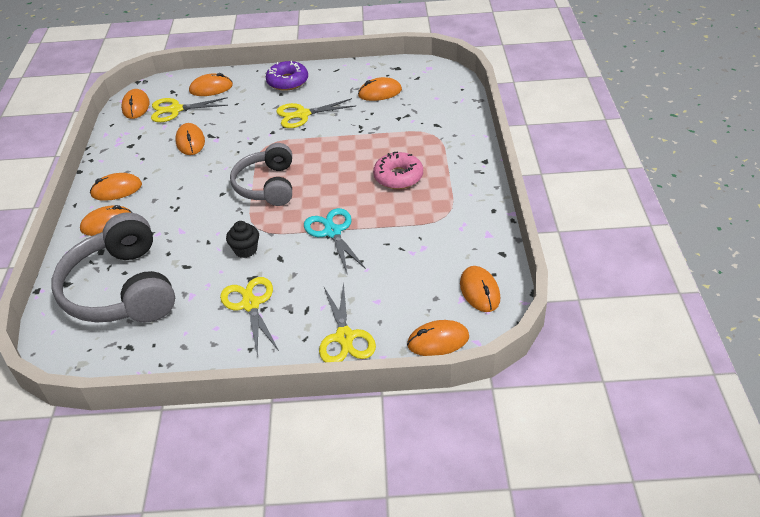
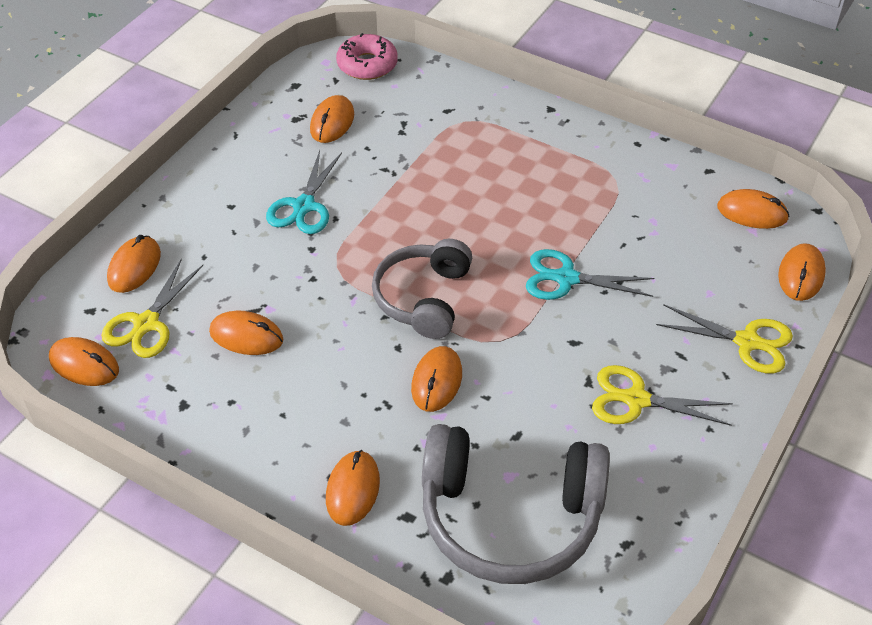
camera: 60 degrees left, 5 degrees up
orange mouse [90,173,142,201] -> orange mouse moved to [411,346,462,412]
black cupcake [226,221,259,258] -> none
grey headphones [230,143,292,206] -> grey headphones turned 75 degrees clockwise [372,239,472,339]
purple donut [266,61,308,91] -> none
yellow scissors [276,98,356,128] -> turquoise scissors [266,150,342,234]
pink donut [373,152,423,189] -> pink donut moved to [336,33,398,80]

